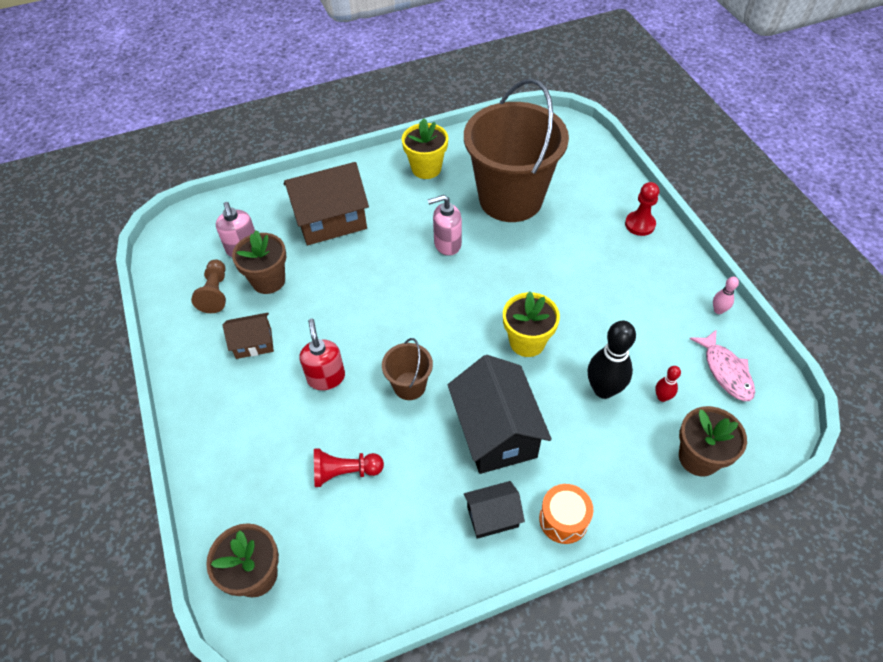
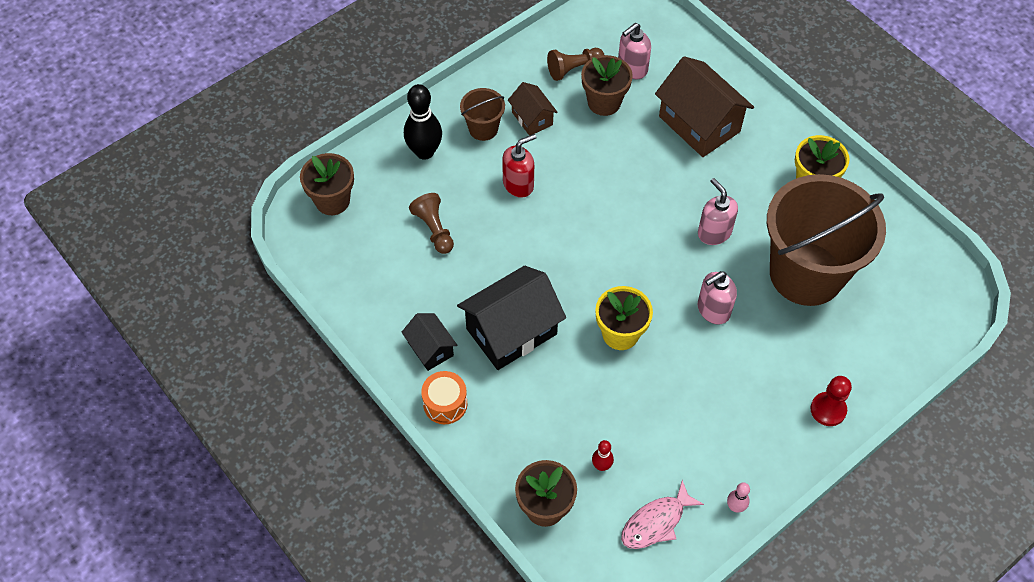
camera: 70 degrees right, 5 degrees up
red pawn [314,448,384,487] -> brown pawn [409,193,454,254]
brown bucket [382,338,433,400] -> brown bucket moved to [460,88,505,141]
black bowling pin [588,321,636,399] -> black bowling pin moved to [404,84,442,160]
none -> pink soap dispenser [698,271,737,325]

